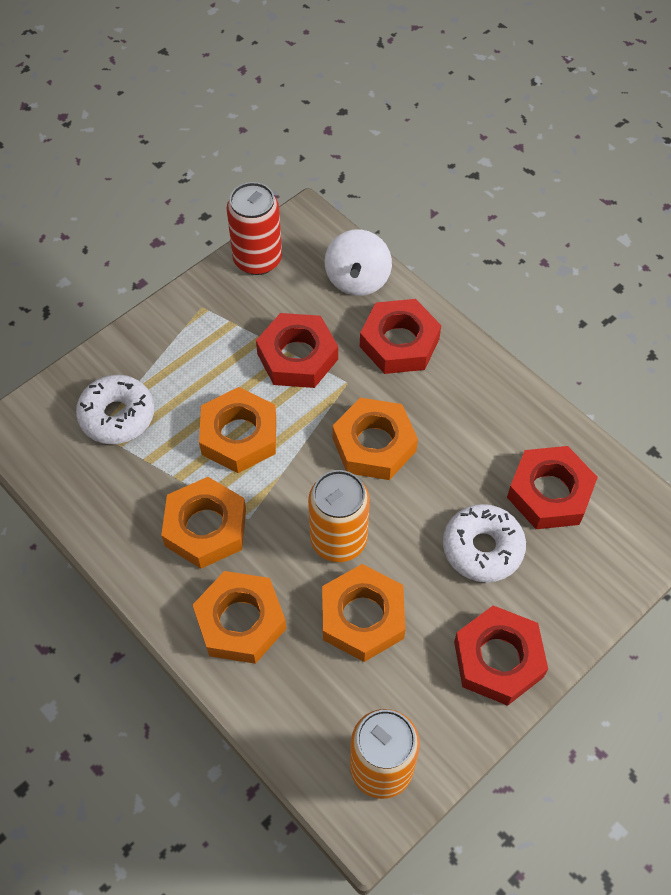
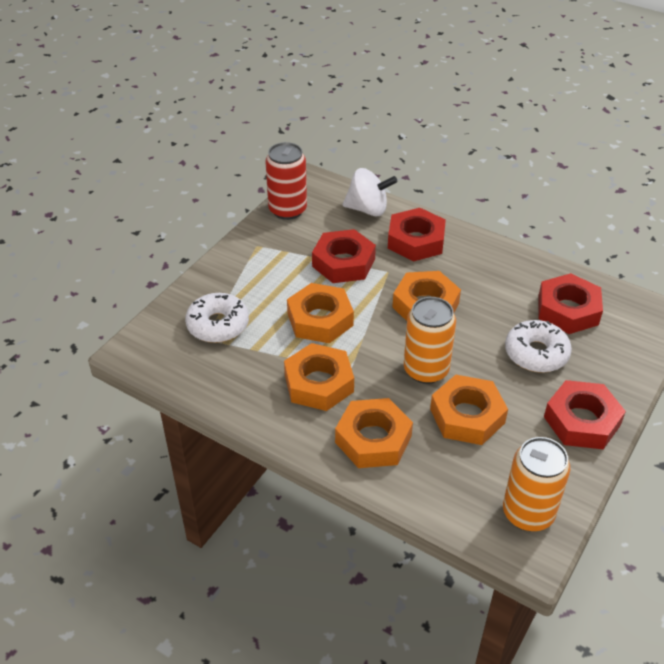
camera: 15 degrees left, 15 degrees down
white spinning top [325,230,392,296] -> white spinning top turned 75 degrees counterclockwise [343,168,397,216]

